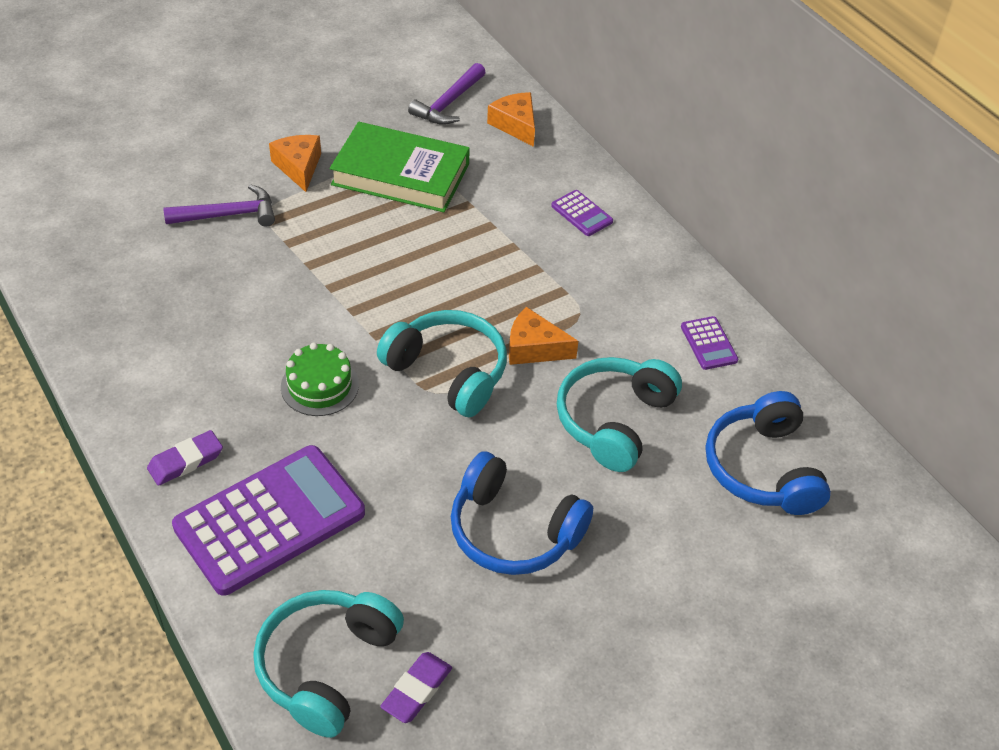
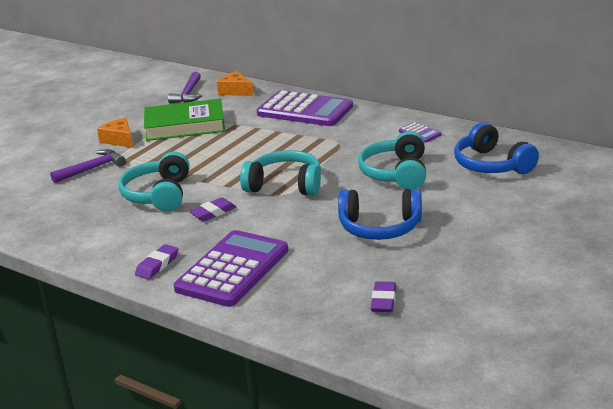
camera: 20 degrees left, 20 degrees down
turquoise headphones [253,590,404,738] -> turquoise headphones moved to [118,152,190,212]
green cake [281,343,359,416] -> purple eraser [189,197,236,221]
orange cheese [509,307,578,365] -> none
purple calculator [551,190,613,236] -> purple calculator [257,90,353,126], size x2.36

